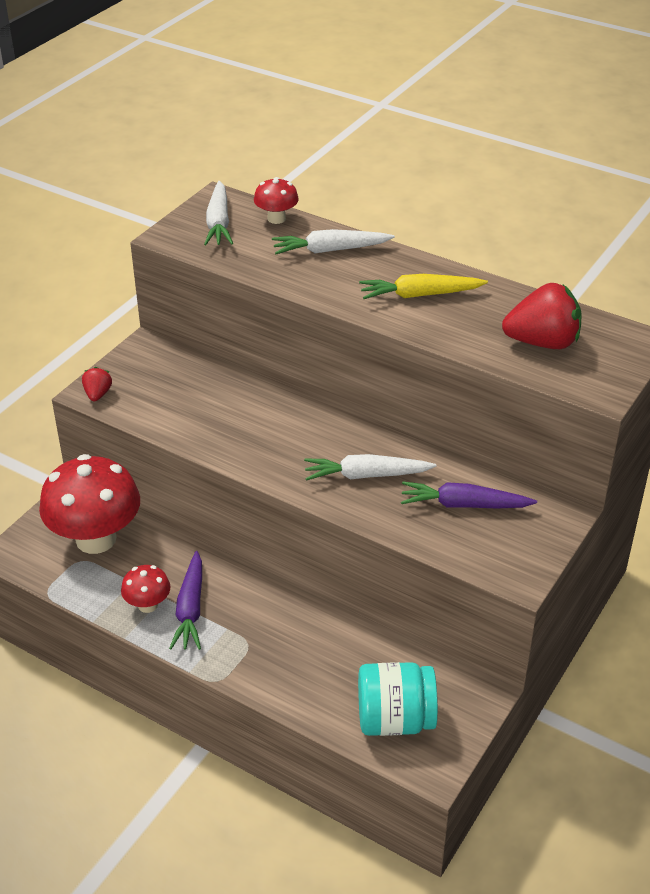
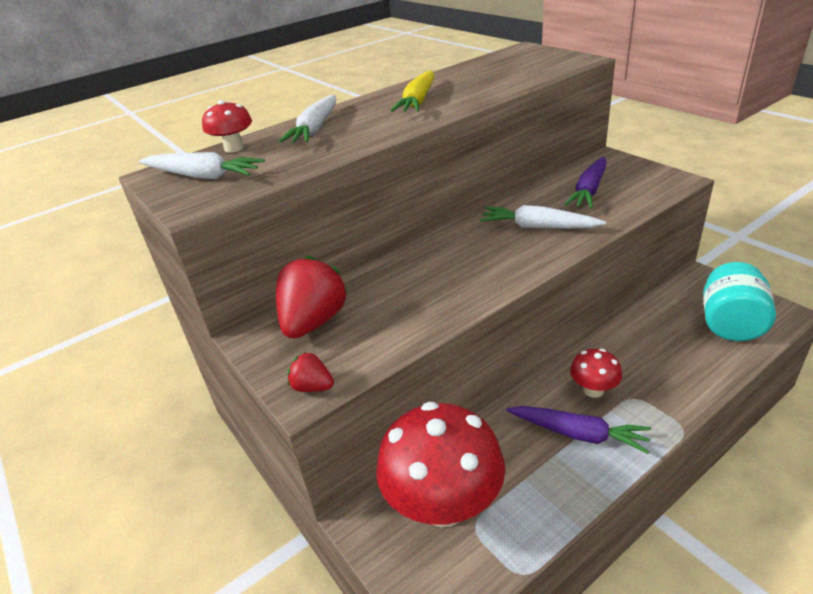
camera: 65 degrees left, 5 degrees down
red mushroom [121,565,171,613] -> red mushroom moved to [570,349,622,398]
white carrot [304,454,437,481] -> white carrot turned 90 degrees clockwise [480,205,606,229]
red strawberry [502,283,582,349] -> red strawberry moved to [276,255,348,339]

